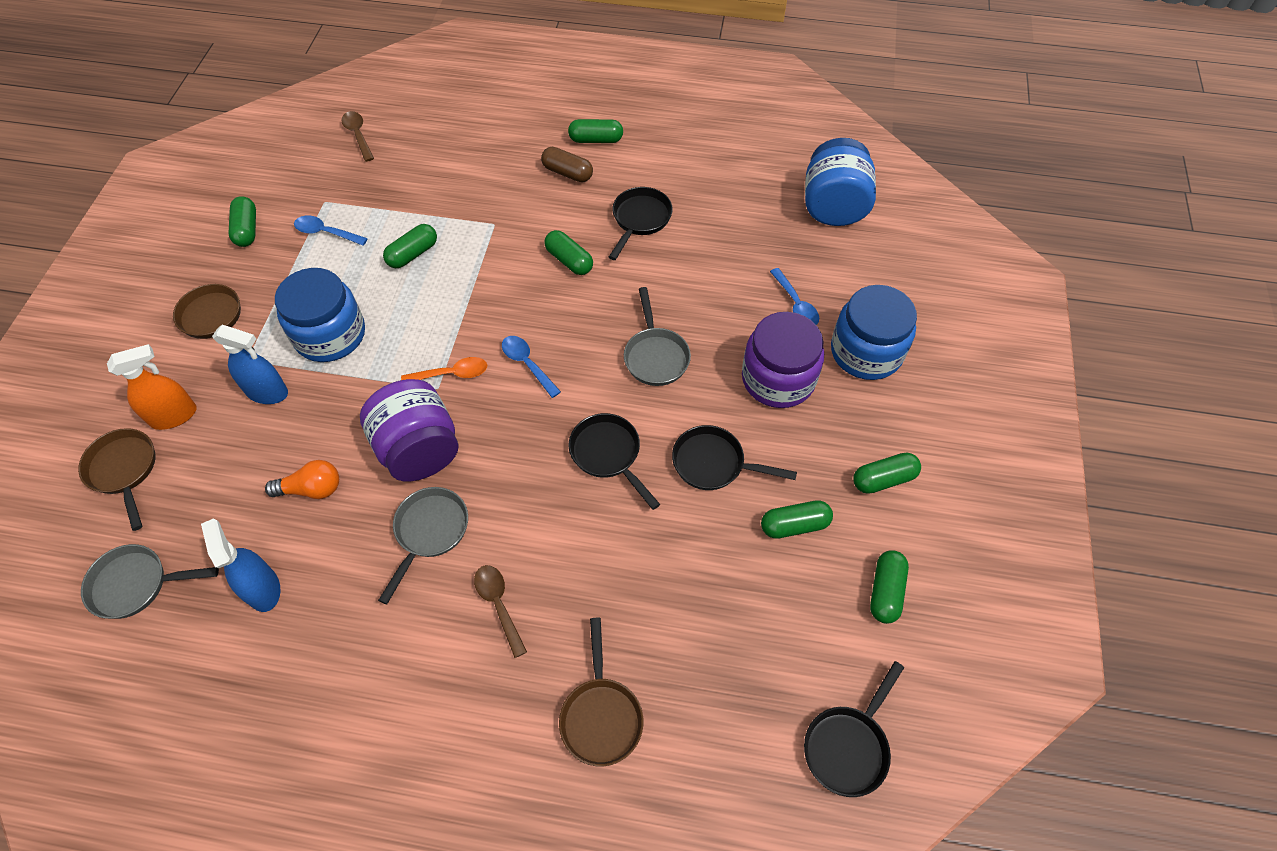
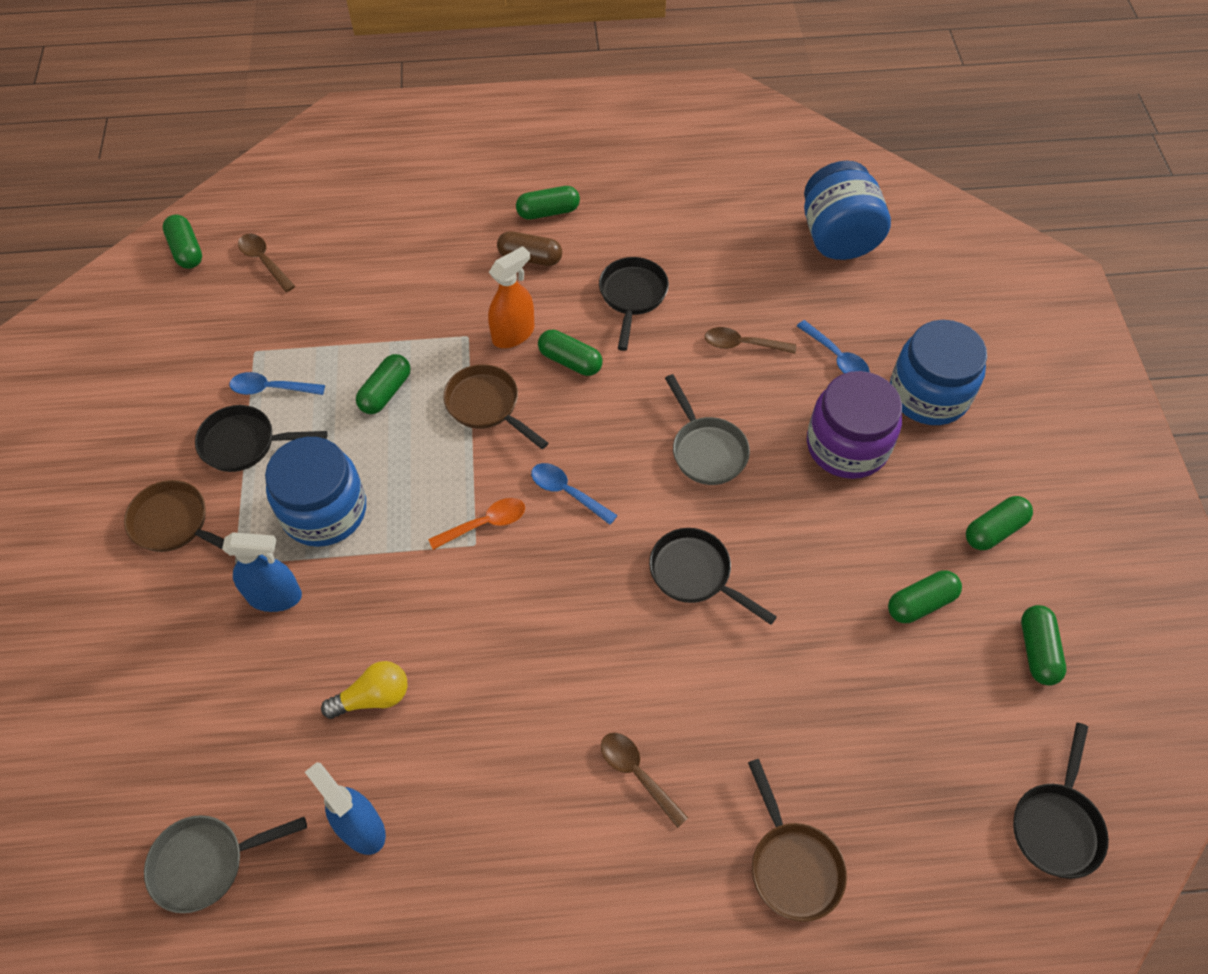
camera: 15 degrees left, 0 degrees up
brown pan [78,428,155,531] -> brown pan moved to [443,364,548,449]
orange spray bottle [107,344,197,430] -> orange spray bottle moved to [488,246,534,348]
green capsule [228,196,256,247] -> green capsule moved to [163,215,202,269]
orange light bulb [265,460,339,499] -> yellow light bulb [321,661,408,719]
purple jar [360,379,459,482] -> none
grey pan [378,487,468,604] -> none
black pan [672,425,797,490] -> black pan moved to [195,405,327,472]
none -> brown spoon [705,327,796,354]

